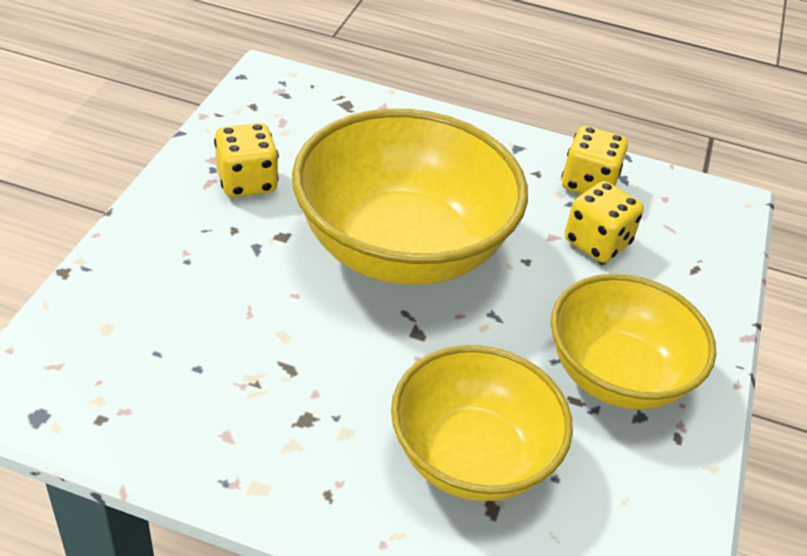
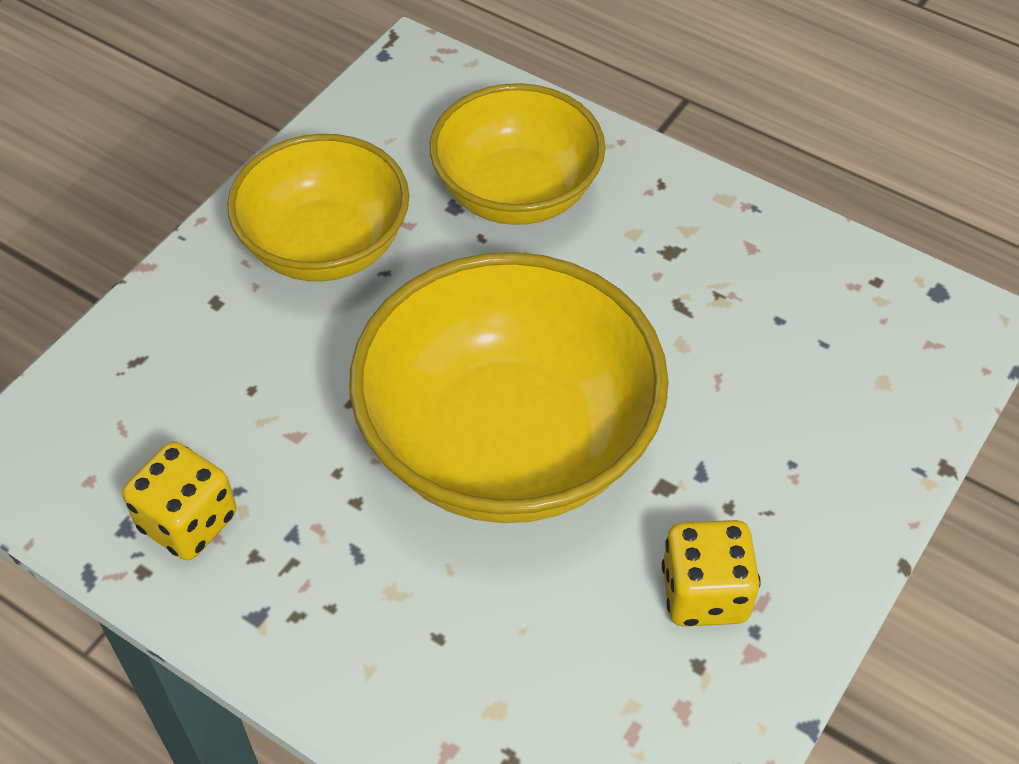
camera: 160 degrees left, 10 degrees up
yellow dice [565,181,644,263] -> none

